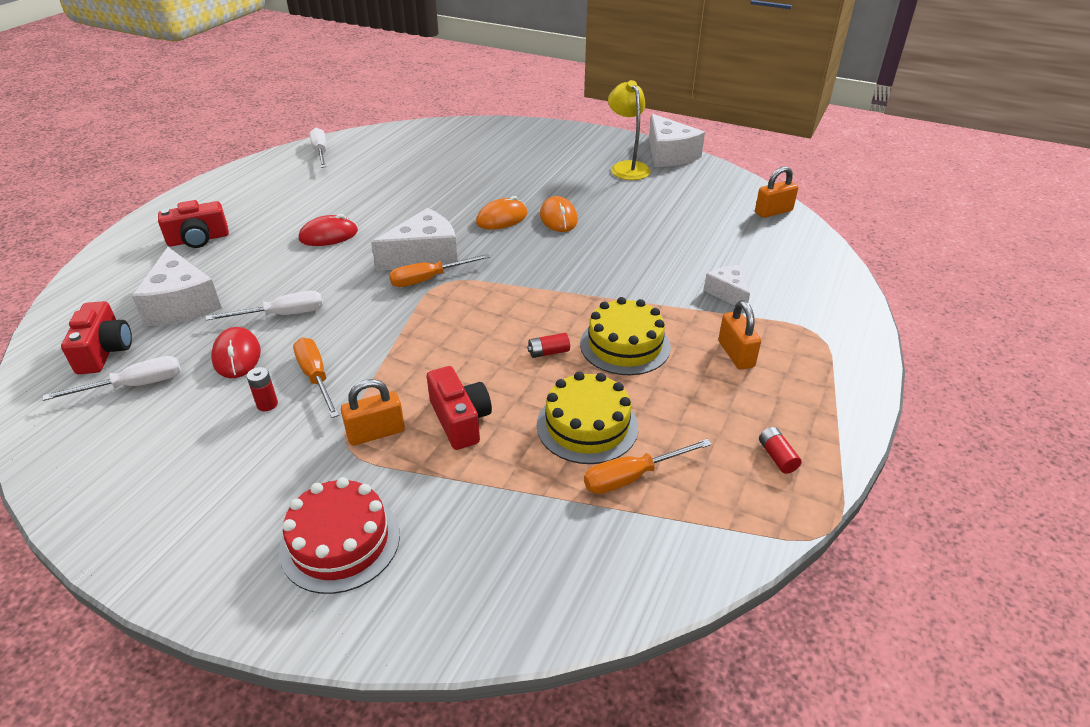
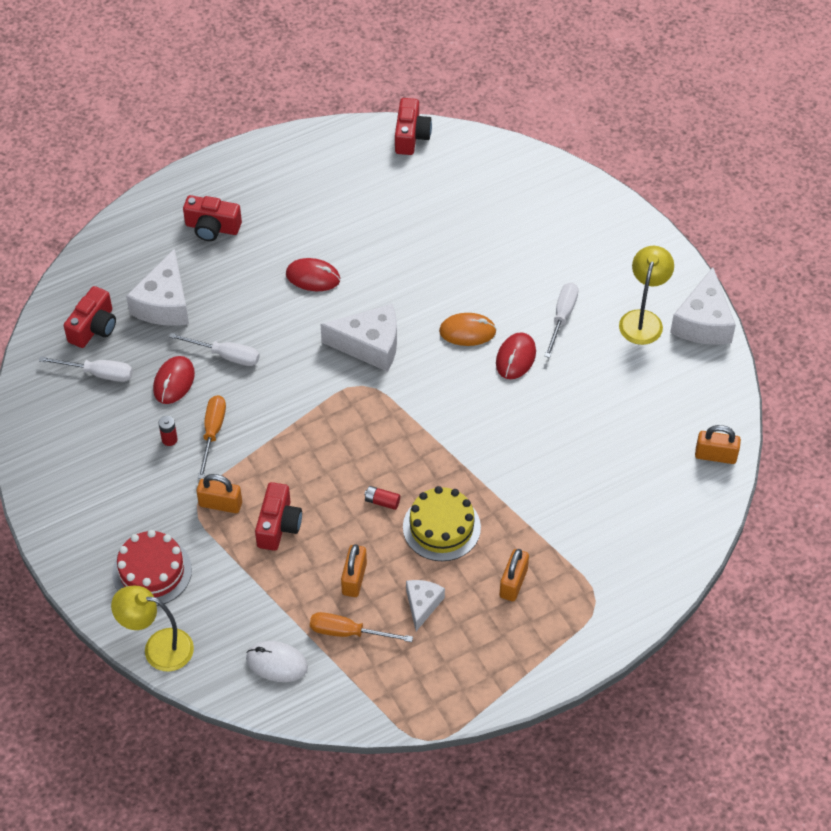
camera: 35 degrees right, 15 degrees up
white screwdriver [310,128,326,168] -> white screwdriver moved to [545,283,578,358]
orange screwdriver [389,254,490,287] -> none
yellow cake [537,372,638,464] -> orange padlock [341,544,367,597]
orange mouse [540,196,578,232] -> red mouse [496,332,536,379]
white cheese [704,265,750,309] -> white cheese moved to [406,580,445,631]
red battery [759,427,802,474] -> none
none -> yellow lamp [111,586,194,672]
none -> white mouse [246,641,308,682]
none -> red camera [395,98,432,155]

